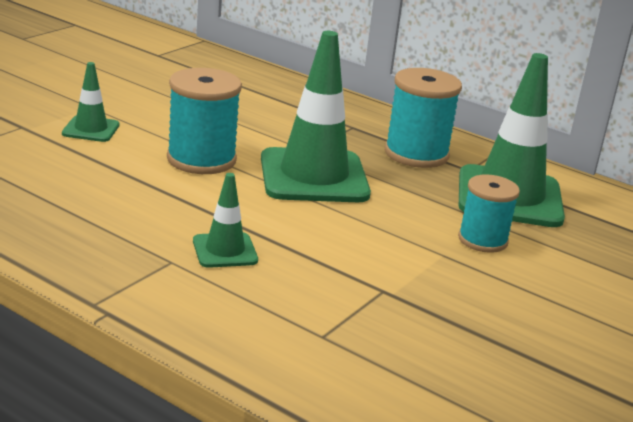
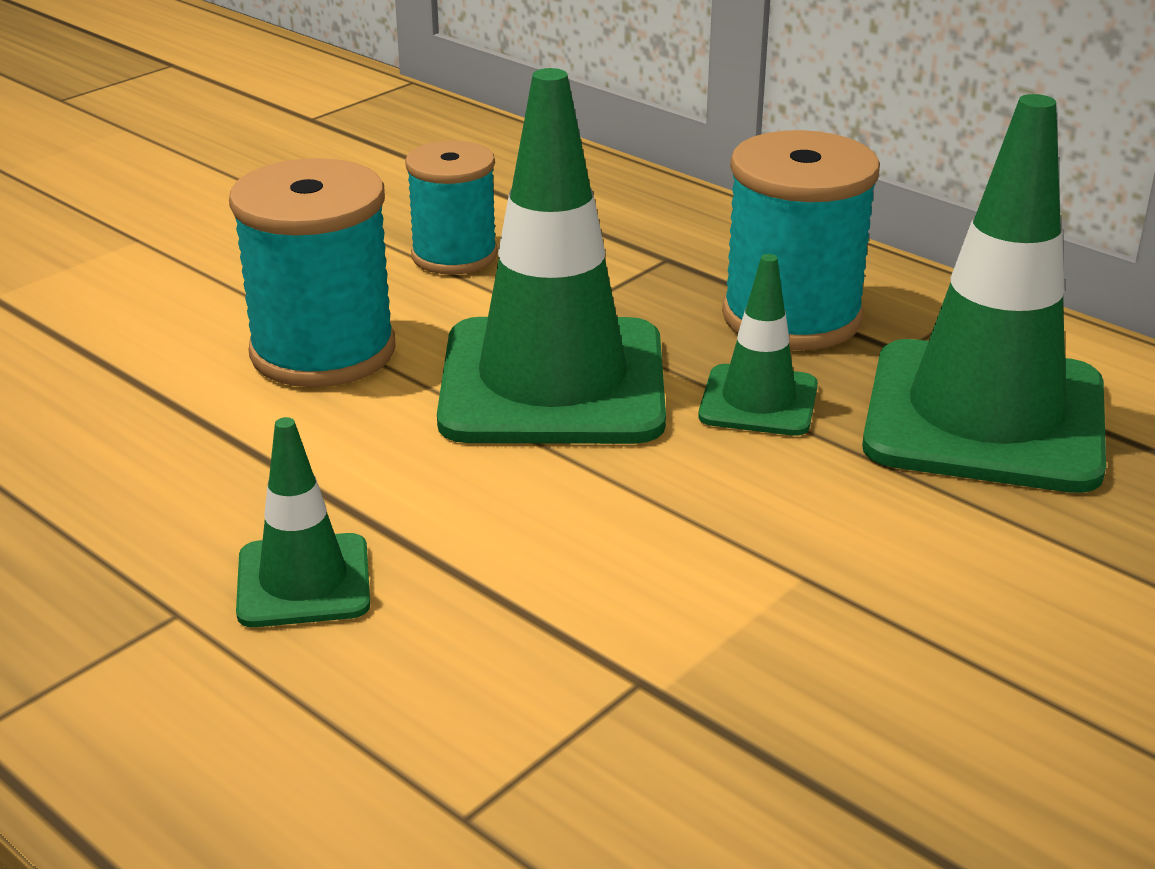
camera: 10 degrees right, 5 degrees up
green traffic cone [62,62,120,142] -> green traffic cone moved to [698,254,818,436]
turquoise spool [458,174,520,253] -> turquoise spool moved to [405,140,498,275]

